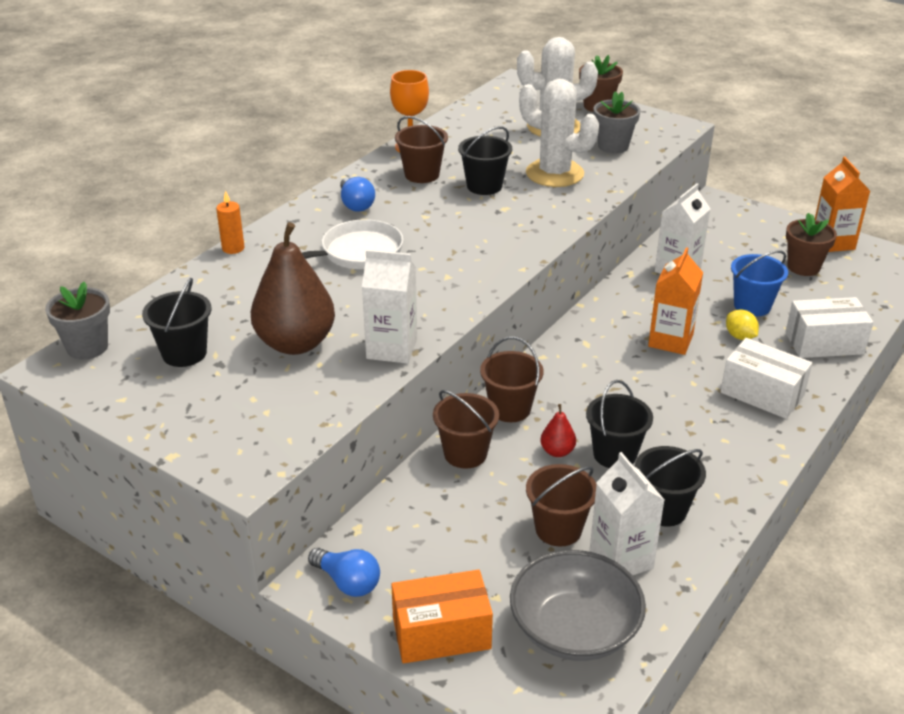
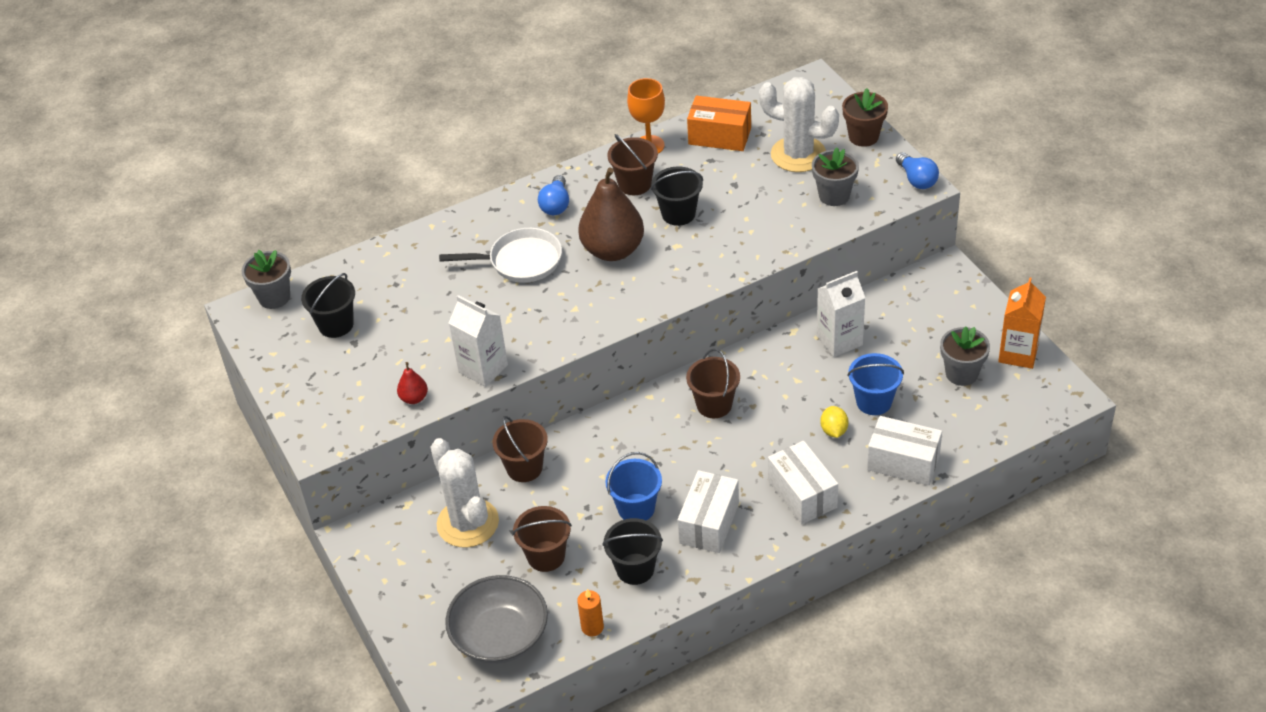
camera: 30 degrees right, 10 degrees up
orange candle [216,190,244,254] -> orange candle moved to [577,589,604,636]
brown pear [251,222,335,355] -> brown pear moved to [578,168,644,261]
blue light bulb [308,548,380,597] -> blue light bulb moved to [896,152,939,189]
orange box [391,570,493,664] -> orange box moved to [687,96,751,151]
brown bucket [480,337,543,422] -> brown bucket moved to [686,349,740,418]
white cactus [519,79,599,187] -> white cactus moved to [431,438,499,548]
red pear [540,404,576,457] -> red pear moved to [397,362,428,404]
black bucket [586,380,653,468] -> blue bucket [605,452,662,521]
white carton [590,452,664,575] -> none
orange carton [648,247,703,355] -> none
brown flower pot [786,213,837,276] -> grey flower pot [940,326,990,386]
none -> white box [678,470,739,553]

